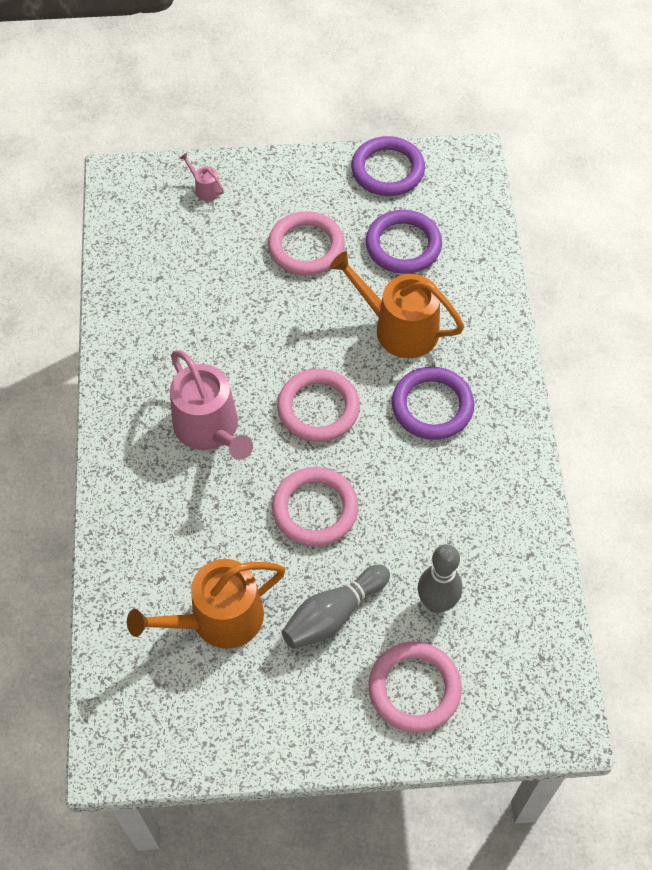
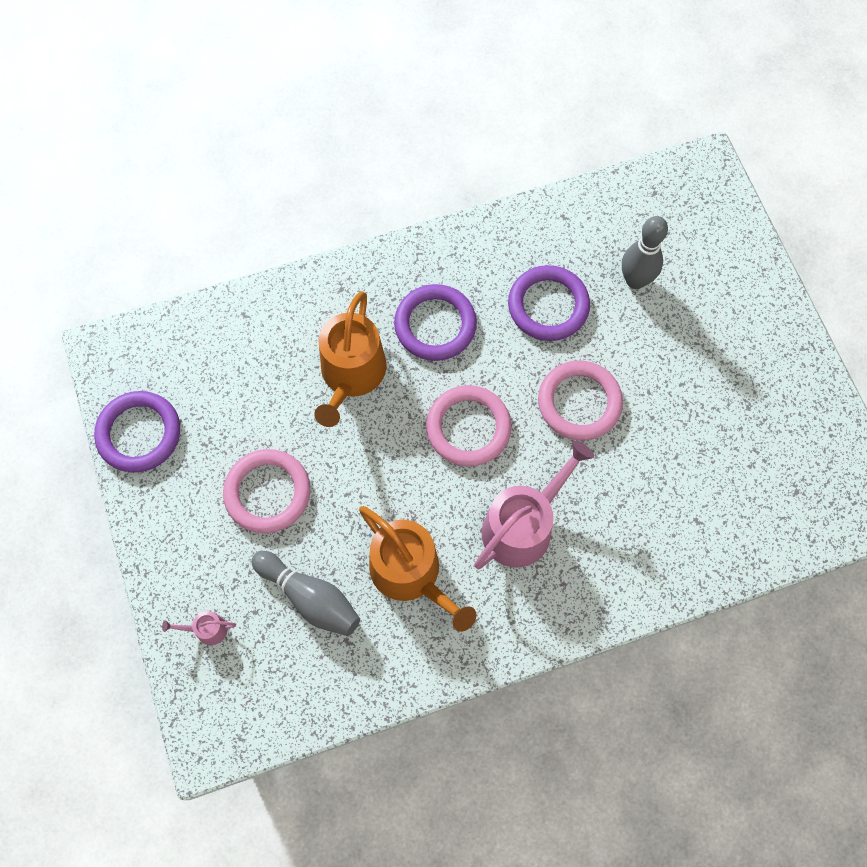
camera: 105 degrees left, 10 degrees up
orange watering can [127,559,285,649] -> orange watering can moved to [359,506,477,632]
pink watering can [180,153,224,201] -> pink watering can turned 60 degrees clockwise [162,611,236,645]
grey bowling pin [281,565,390,649] -> grey bowling pin moved to [251,551,360,636]
purple ring [366,210,442,274] -> purple ring moved to [508,265,590,341]
pink ring [369,642,462,732] -> none

